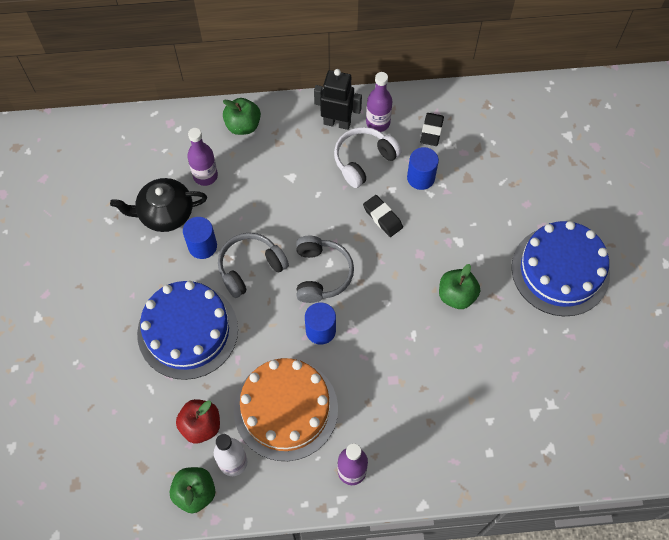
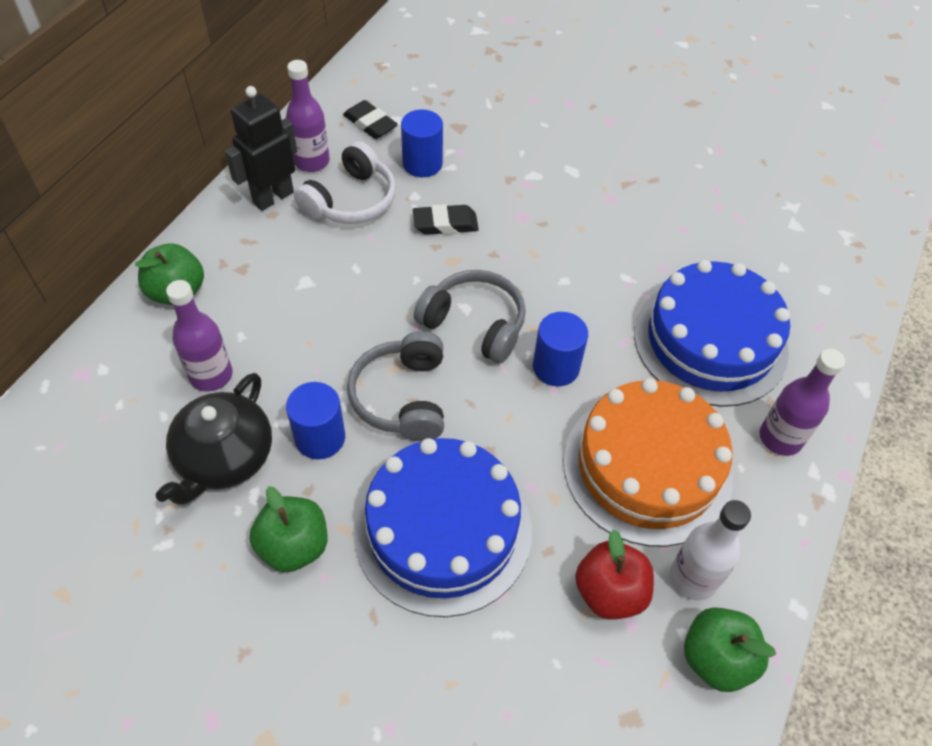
camera: 60 degrees left, 10 degrees down
white headphones [334,127,402,188] -> white headphones turned 135 degrees counterclockwise [294,141,396,224]
green apple [439,264,480,309] -> green apple moved to [250,486,327,573]
blue cake [512,221,610,316] -> blue cake moved to [634,260,790,407]

